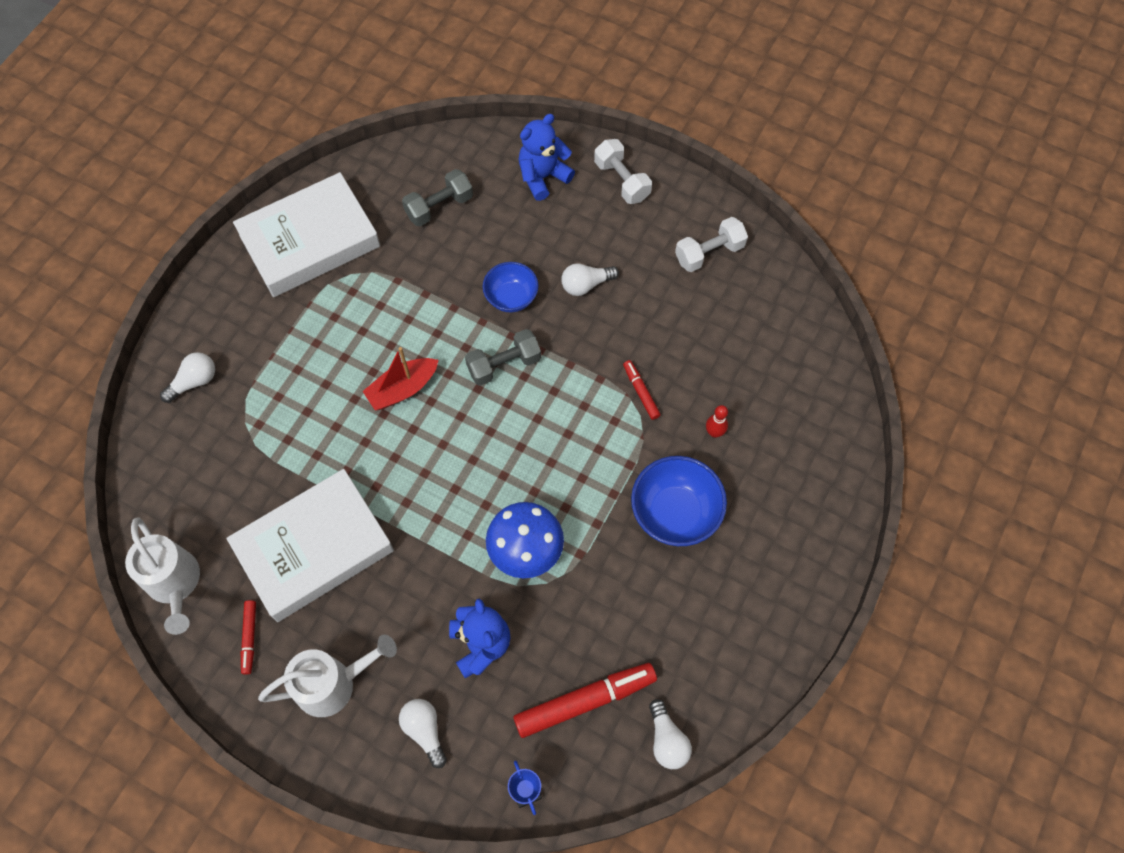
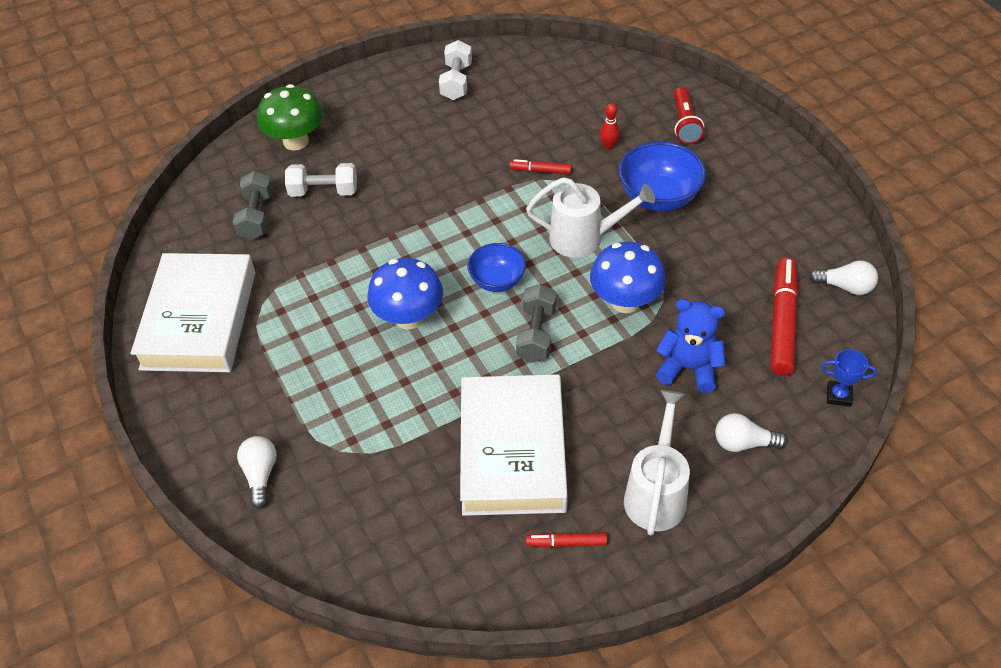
camera: 55 degrees left, 15 degrees down
white watering can [125,517,200,635] -> white watering can moved to [526,177,655,258]
red marker [241,600,256,675] -> red marker turned 150 degrees clockwise [526,532,607,548]
red boat [362,347,438,411] -> blue mushroom [367,258,443,329]
grey dumbbell [465,329,541,386] -> grey dumbbell moved to [516,284,556,363]
blue bowl [483,262,539,312] -> blue bowl moved to [467,243,526,292]
blue teddy bear [519,114,575,201] -> green mushroom [257,84,323,150]
white light bulb [561,263,619,296] -> none
white dumbbell [594,139,652,204] -> white dumbbell moved to [285,163,357,197]
none -> red flashlight [674,87,704,144]

